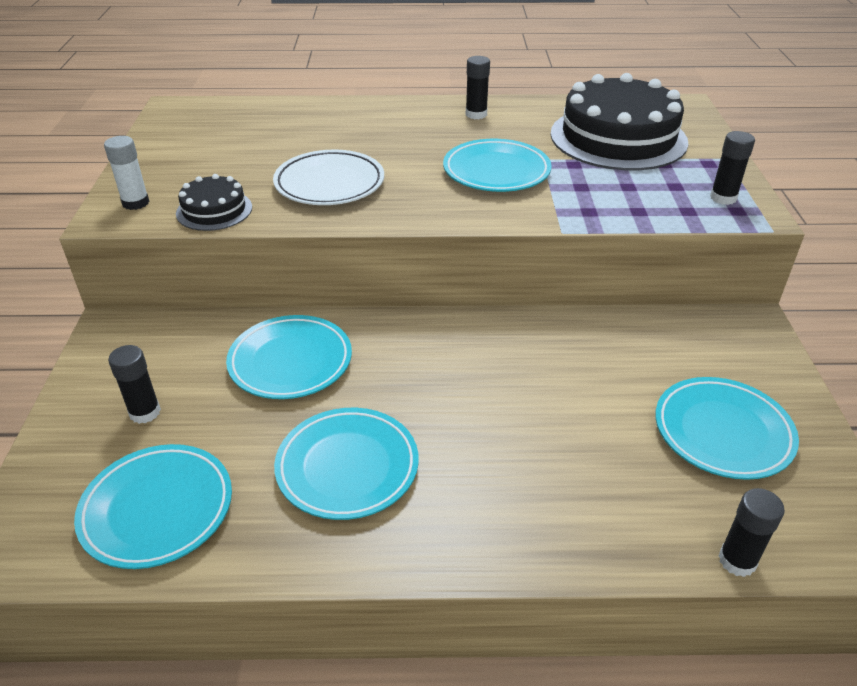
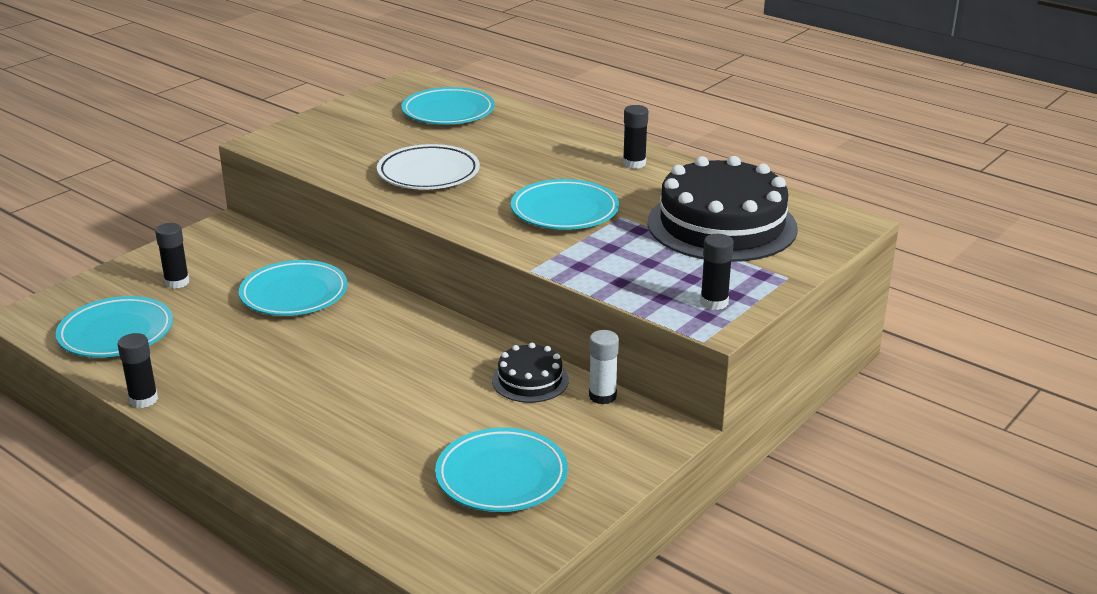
camera: 40 degrees right, 10 degrees down
white glue stick [104,136,149,210] -> white glue stick moved to [589,330,619,404]
black cake [176,174,252,231] -> black cake moved to [492,343,569,403]
turquoise plate [274,408,419,520] -> turquoise plate moved to [402,87,495,125]
black glue stick [718,488,785,577] -> black glue stick moved to [117,333,158,408]

